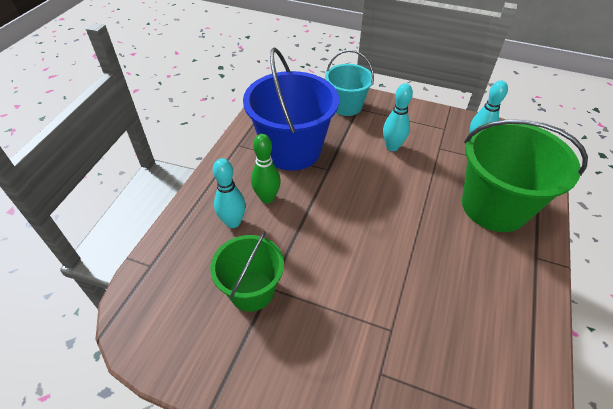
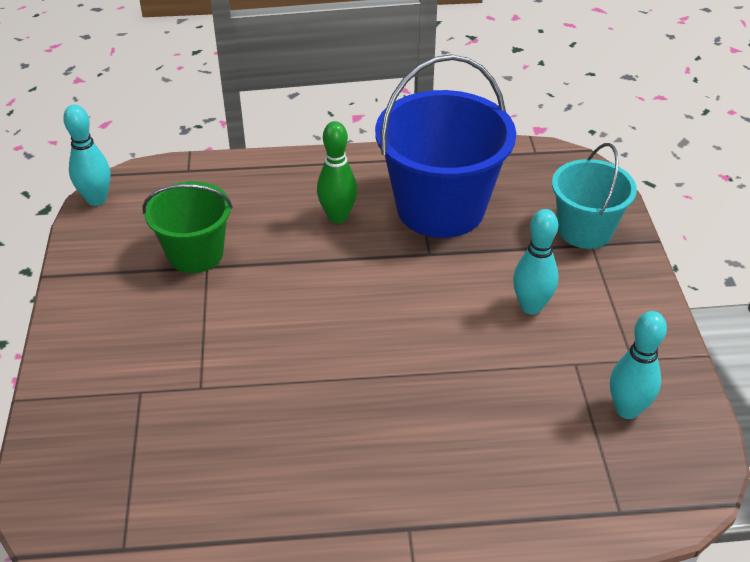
camera: 65 degrees right, 5 degrees down
turquoise bowling pin [213,158,246,228] -> turquoise bowling pin moved to [63,105,111,206]
green bucket [462,119,588,232] -> none

